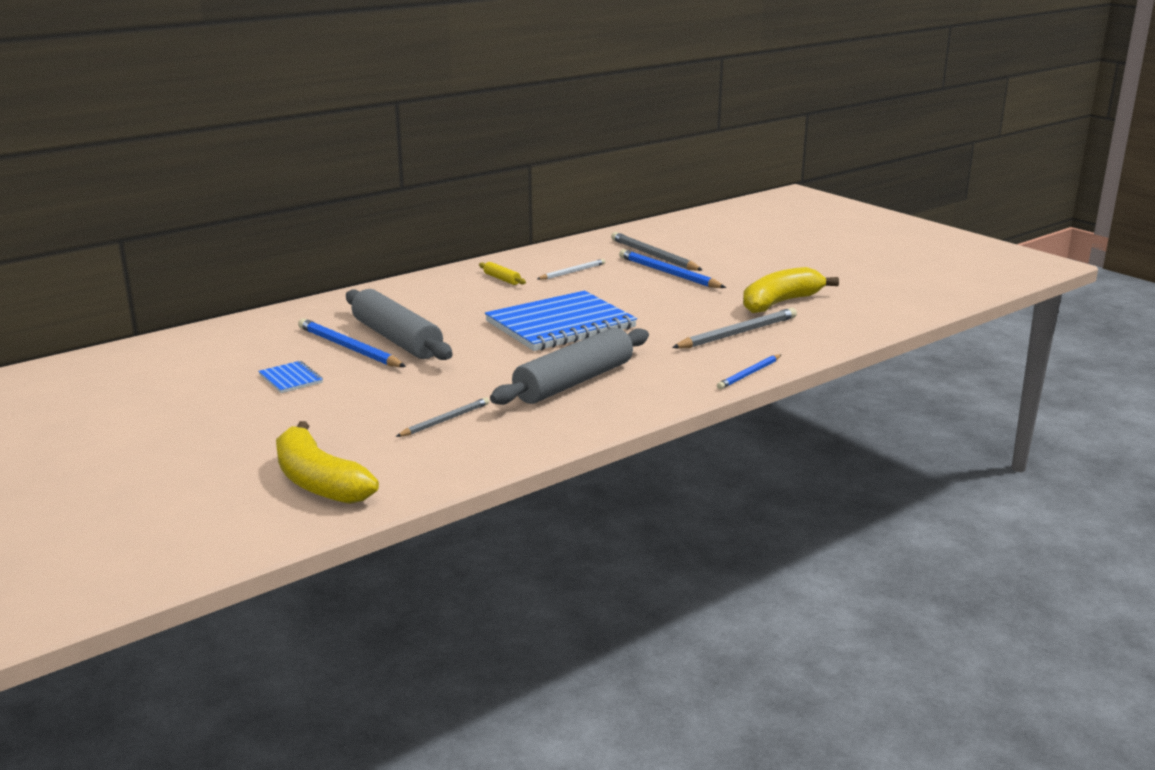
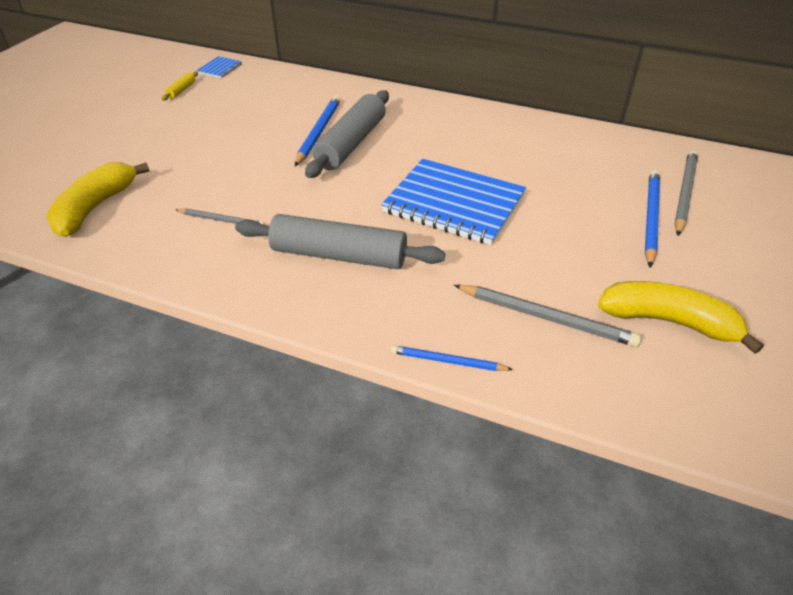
camera: 60 degrees right, 20 degrees up
blue notebook [258,361,323,393] -> blue notebook moved to [196,56,242,78]
yellow rolling pin [479,262,526,285] -> yellow rolling pin moved to [162,71,198,101]
white pencil [537,259,605,280] -> none

